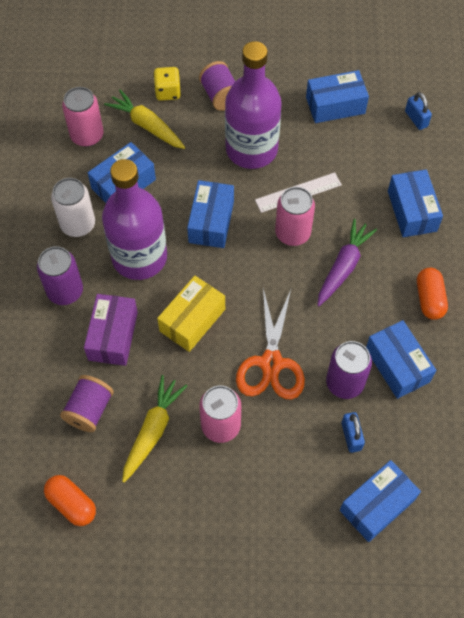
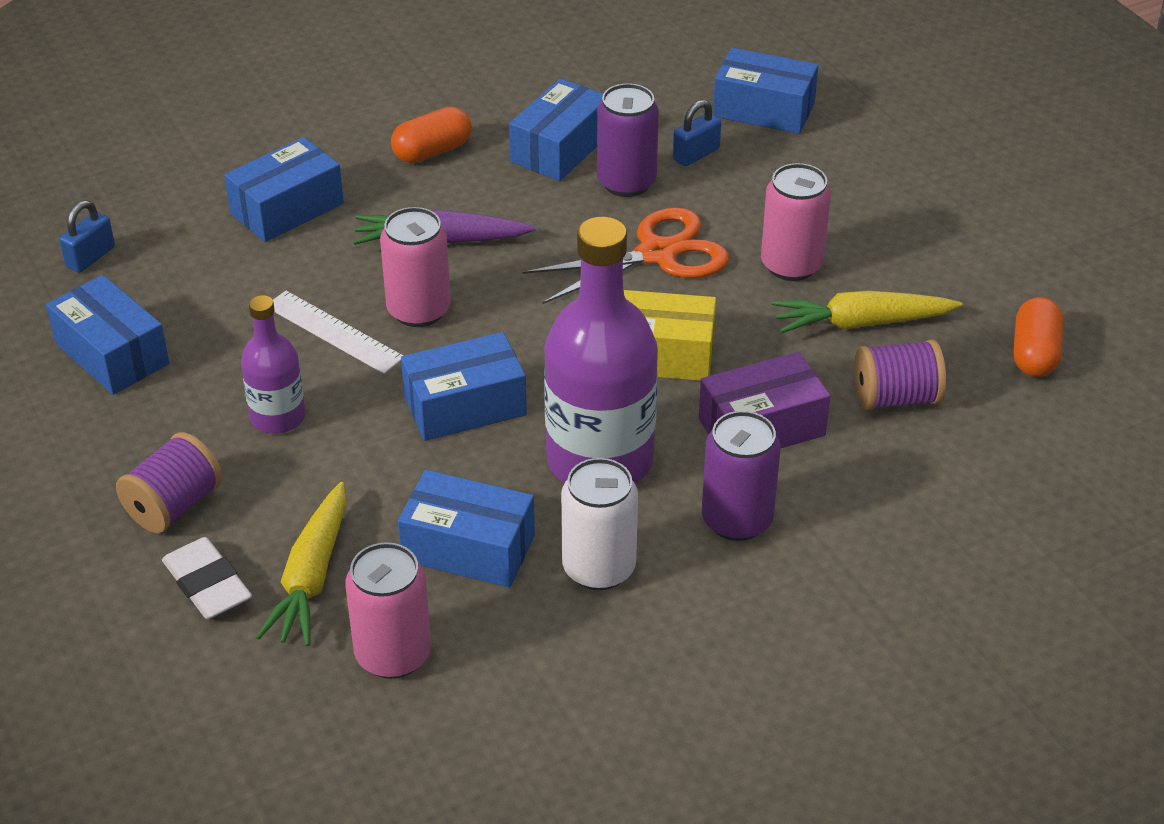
camera: 120 degrees left, 20 degrees down
yellow dice [153,67,181,101] -> white eraser [162,537,252,619]
purple bottle [225,41,282,169] -> purple bottle [241,295,306,434], size x0.53

